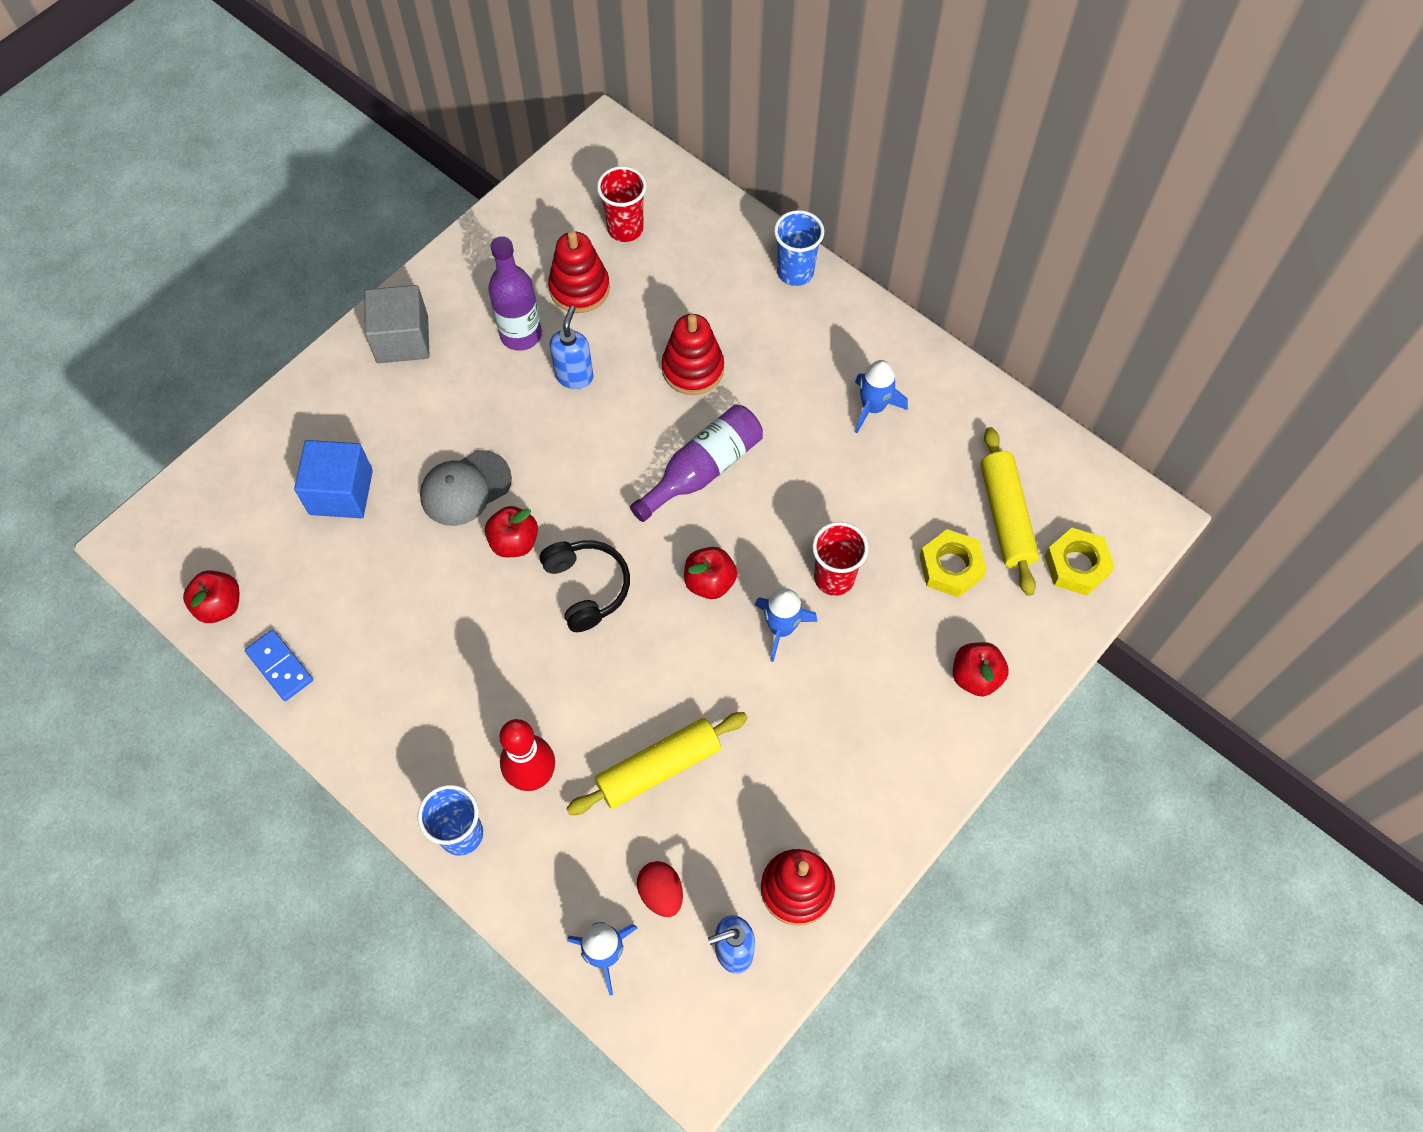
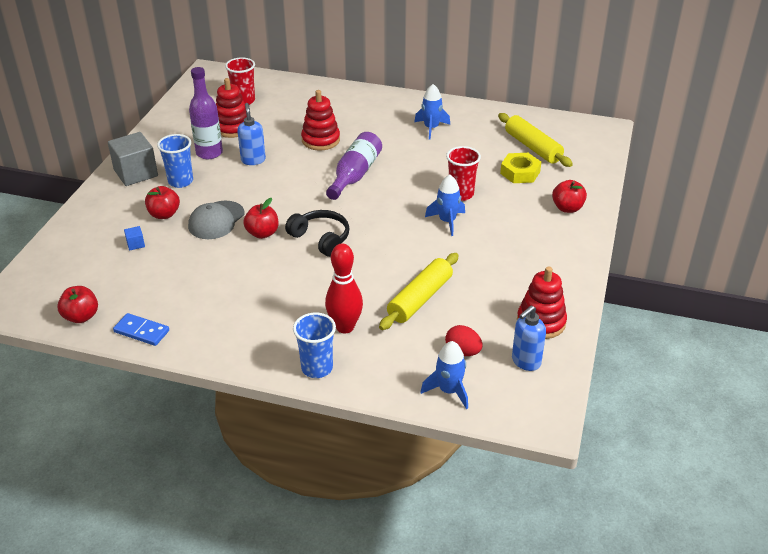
camera: 25 degrees left, 25 degrees down
blue cube [294,440,373,518] -> blue cube [124,226,145,250], size x0.42
red apple [684,547,737,599] -> red apple moved to [145,186,180,219]
blue cup [774,210,824,286] -> blue cup moved to [157,134,193,188]
yellow nut [1045,528,1115,595] -> none

